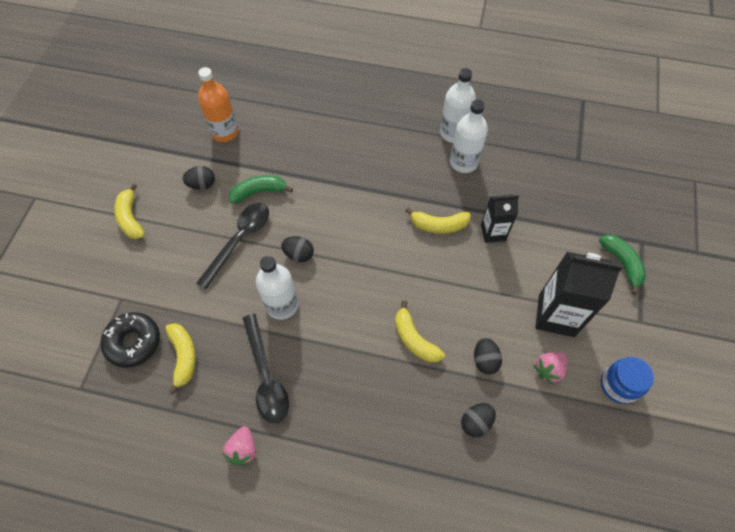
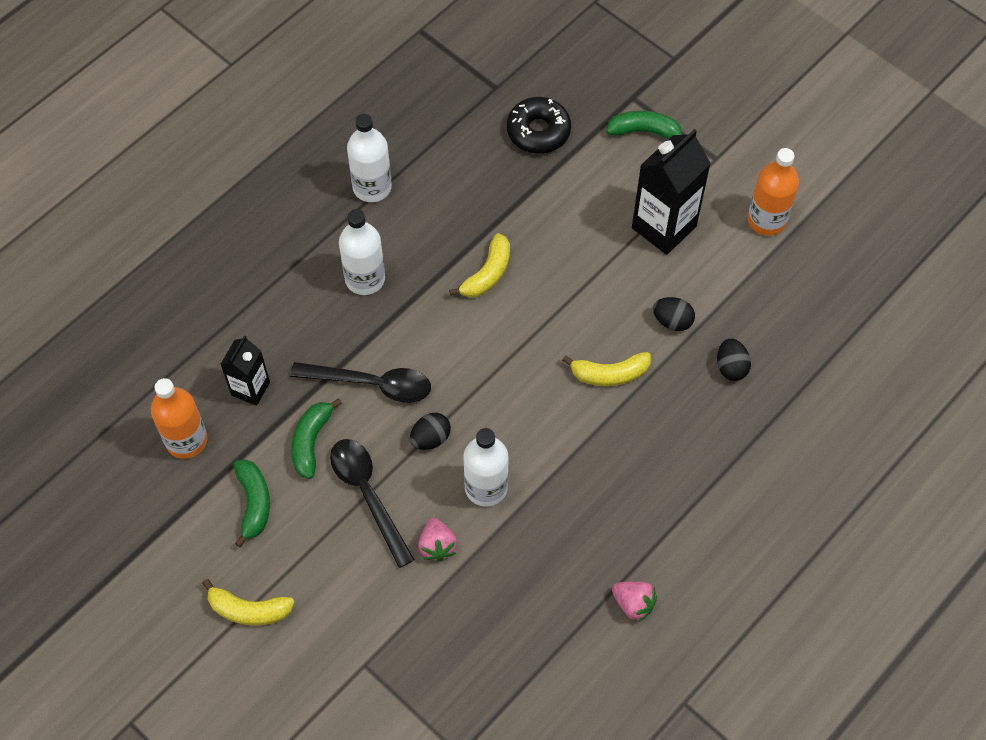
camera: 60 degrees left, 0 degrees up
black donut [101,312,160,368] -> black donut moved to [507,97,571,154]
yellow banana [165,323,196,395] -> none
black egg [182,166,215,190] -> green banana [234,460,270,547]
black spoon [242,314,289,423] -> black spoon moved to [290,362,431,403]
white bottle [450,100,488,173] -> white bottle moved to [339,209,385,295]
black carton [481,195,519,243] -> black carton moved to [220,335,270,406]
pink strawberry [534,352,567,385] -> pink strawberry moved to [418,518,457,562]
blue jar [601,357,654,404] -> orange bottle [748,148,799,236]

